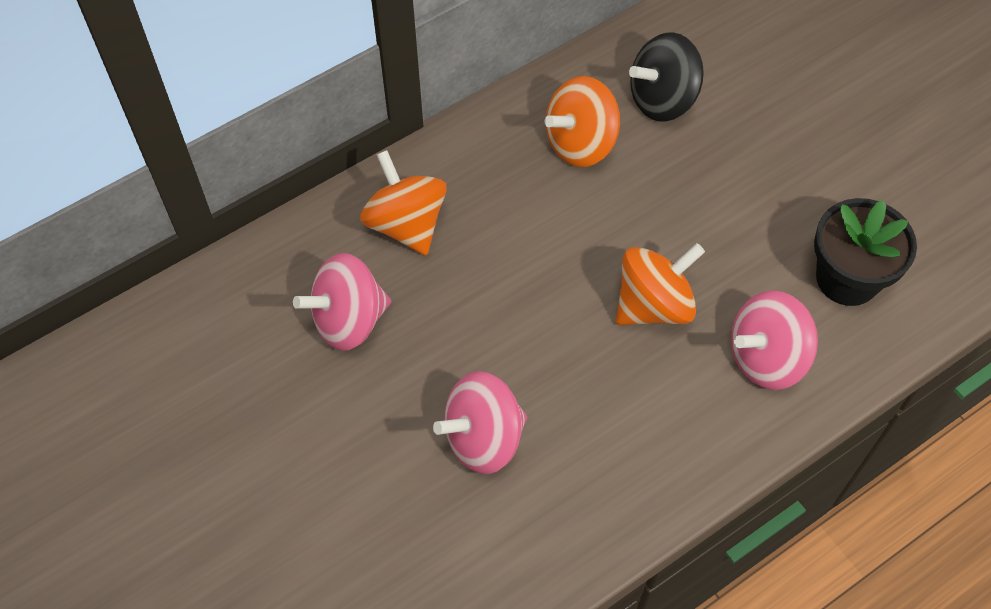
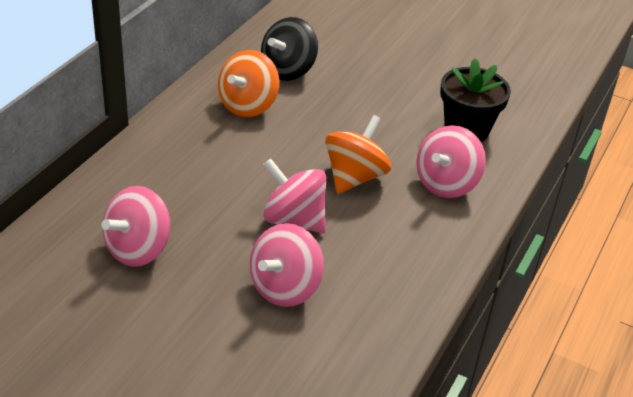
camera: 30 degrees left, 20 degrees down
orange spinning top [360,150,447,255] -> none
none -> pink spinning top [263,158,326,233]

